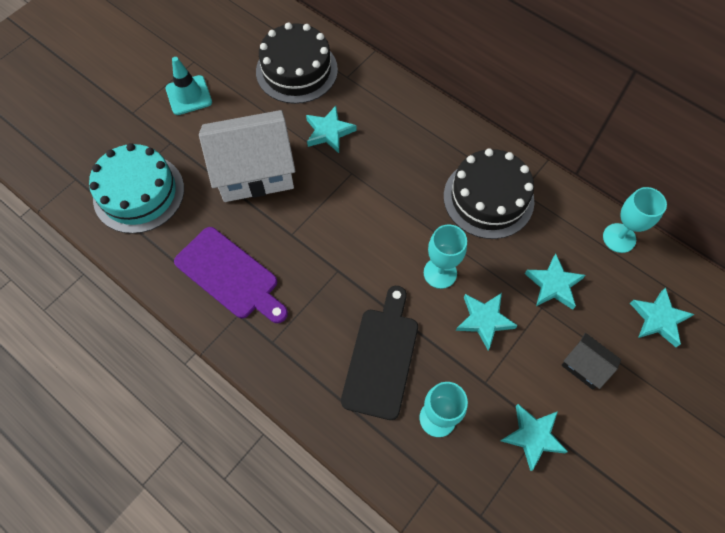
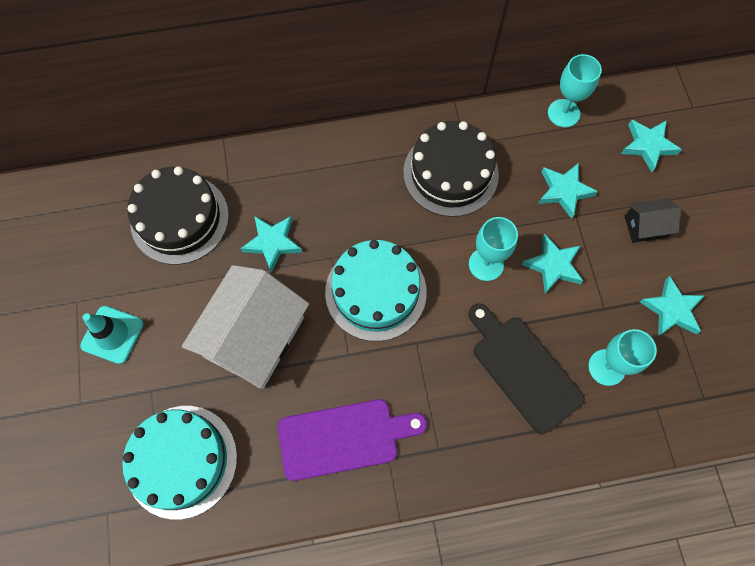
camera: 50 degrees left, 5 degrees up
none -> turquoise cake [325,240,427,341]

